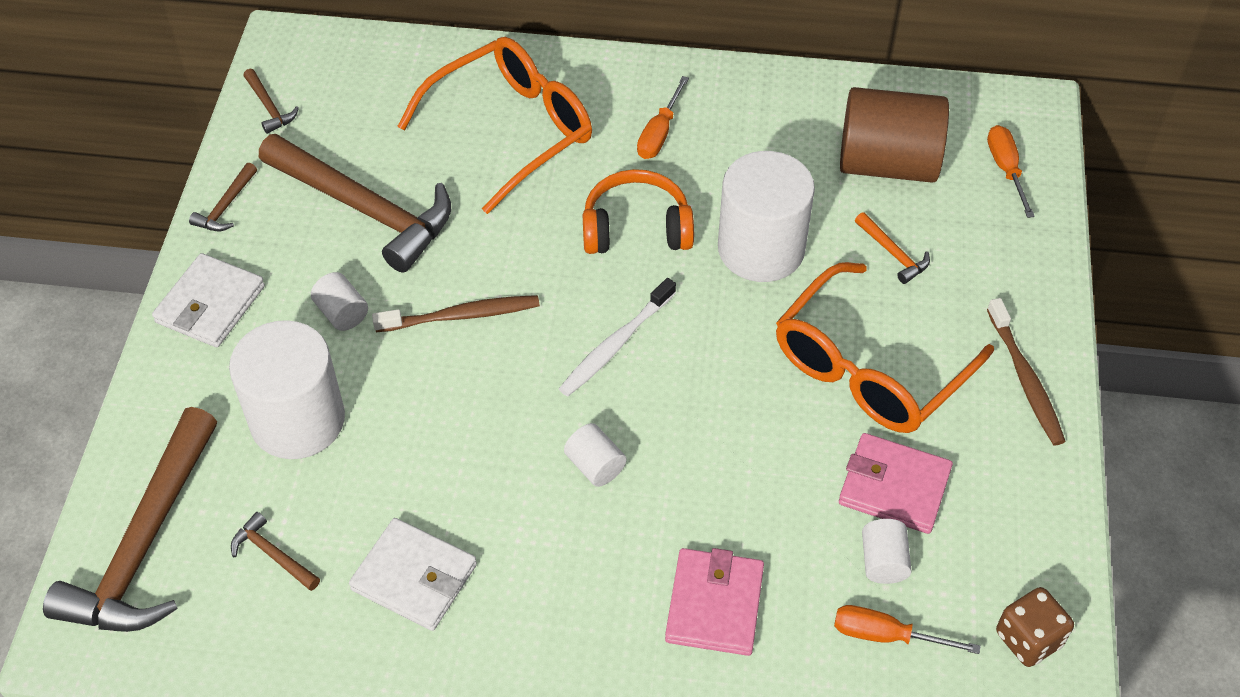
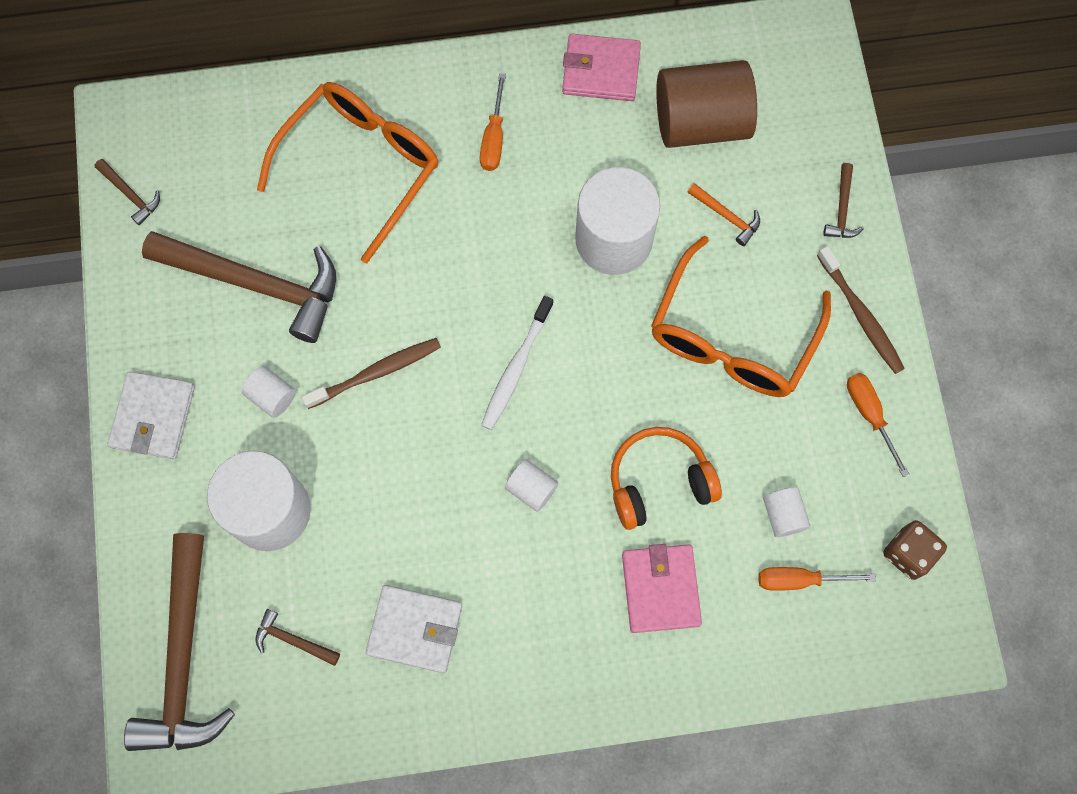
camera: 15 degrees left, 20 degrees up
brown hammer [189,163,257,231] -> brown hammer moved to [823,163,864,238]
orange headphones [583,169,694,254] -> orange headphones moved to [611,427,722,530]
pink wallet [839,433,953,534] -> pink wallet moved to [562,34,641,101]
orange screwdriver [987,125,1035,218] -> orange screwdriver moved to [847,373,909,477]

